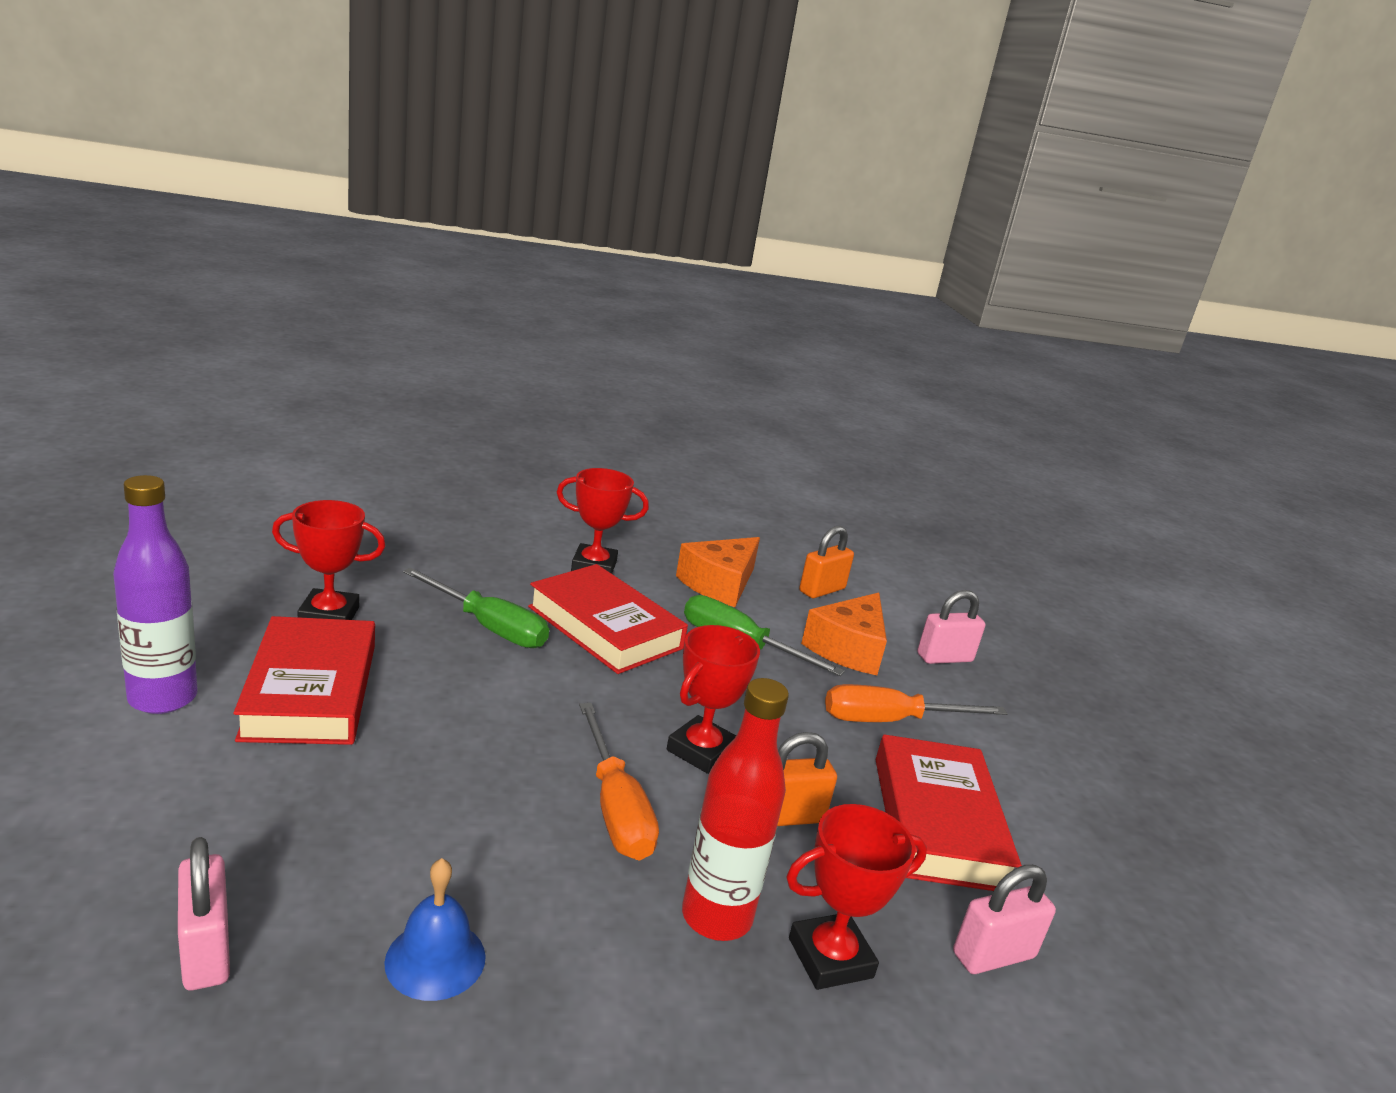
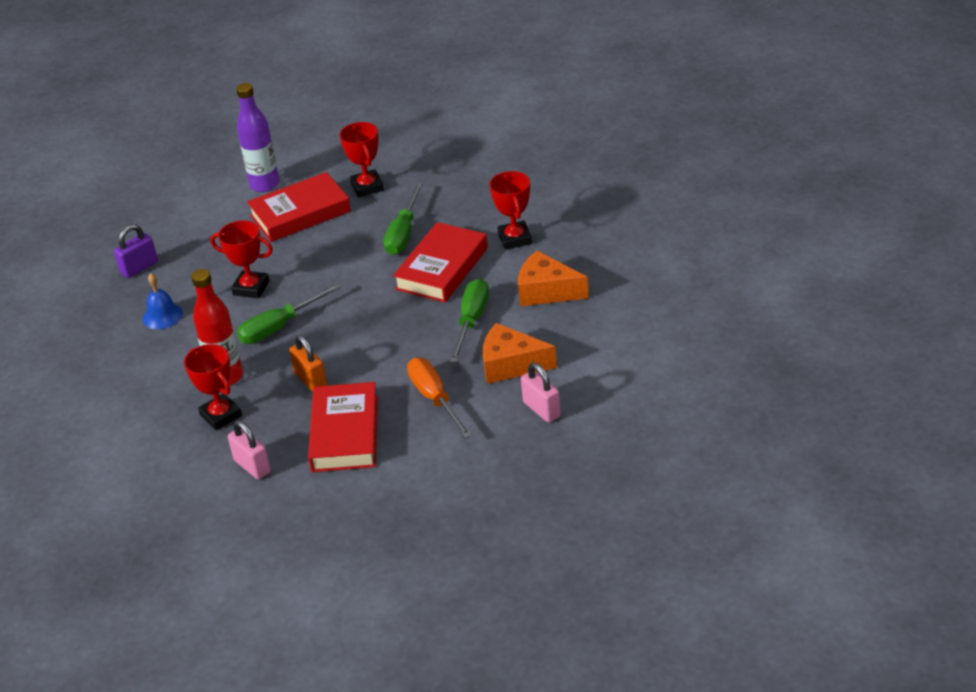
camera: 80 degrees right, 15 degrees up
pink padlock [178,837,230,990] -> purple padlock [114,224,158,278]
orange screwdriver [579,703,659,861] -> green screwdriver [237,283,341,344]
red trophy [667,625,760,774] -> red trophy moved to [210,220,273,298]
orange padlock [799,526,854,598] -> none
red book [876,734,1022,891] -> red book turned 75 degrees counterclockwise [308,382,378,472]

